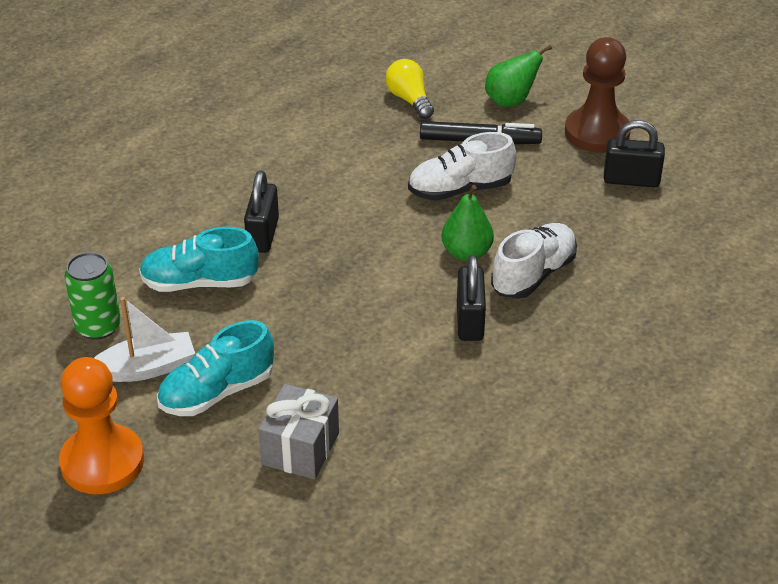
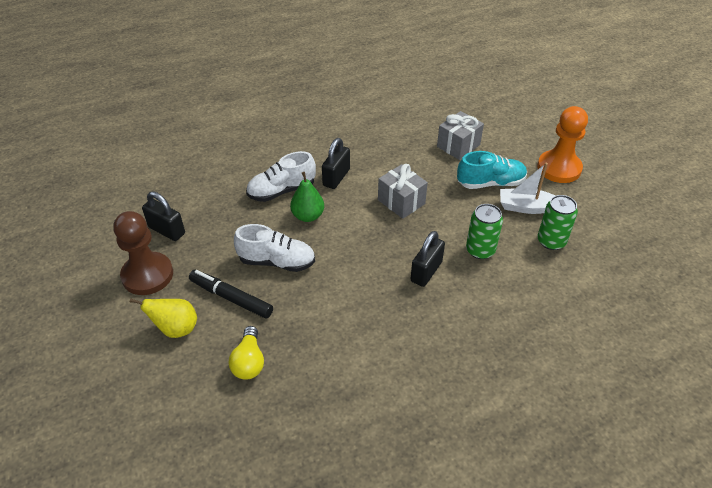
camera: 155 degrees left, 5 degrees up
turquoise shoe [139,227,259,292] -> green can [466,204,503,259]
green pear [485,45,552,107] -> yellow pear [130,298,197,338]
none -> grey gift [378,164,428,219]

